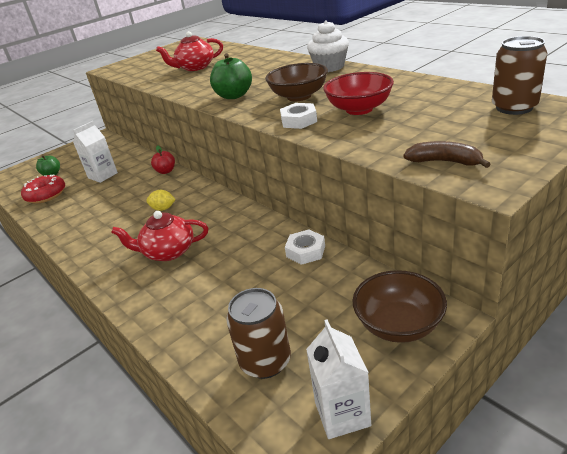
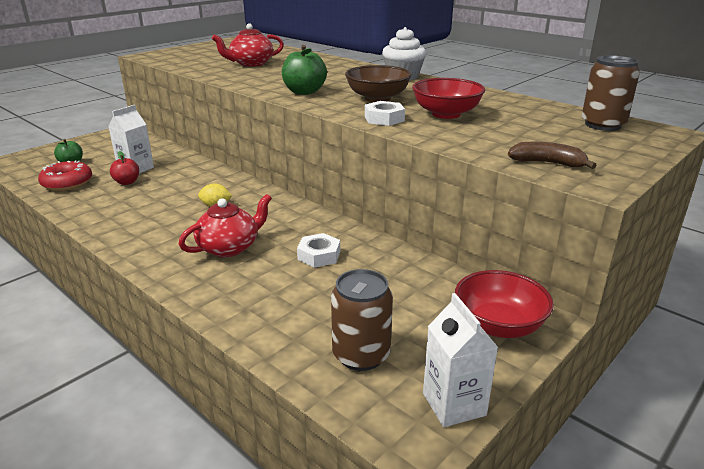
camera: 10 degrees left, 5 degrees down
red teapot [111,211,208,261] -> red teapot turned 150 degrees clockwise [179,194,272,257]
red apple [151,145,175,174] -> red apple moved to [110,151,139,185]
white nut [285,229,325,265] -> white nut moved to [297,233,340,268]
brown bowl [352,270,447,343] -> red bowl [455,270,554,338]

